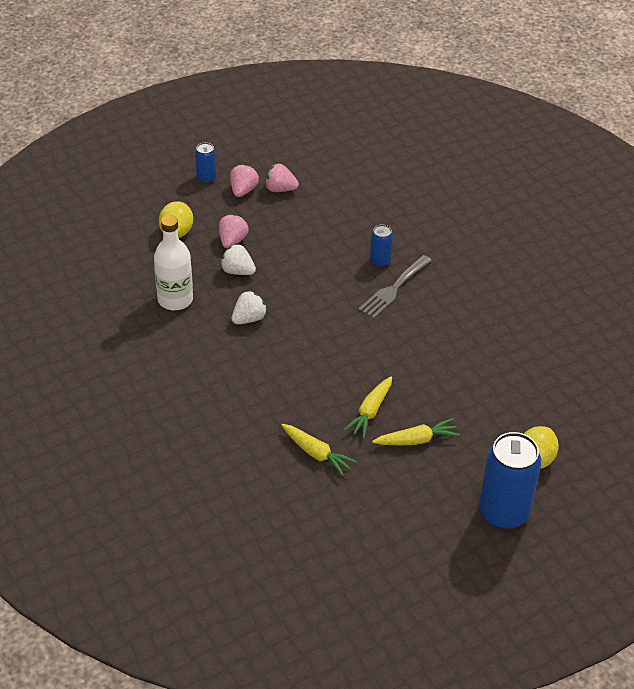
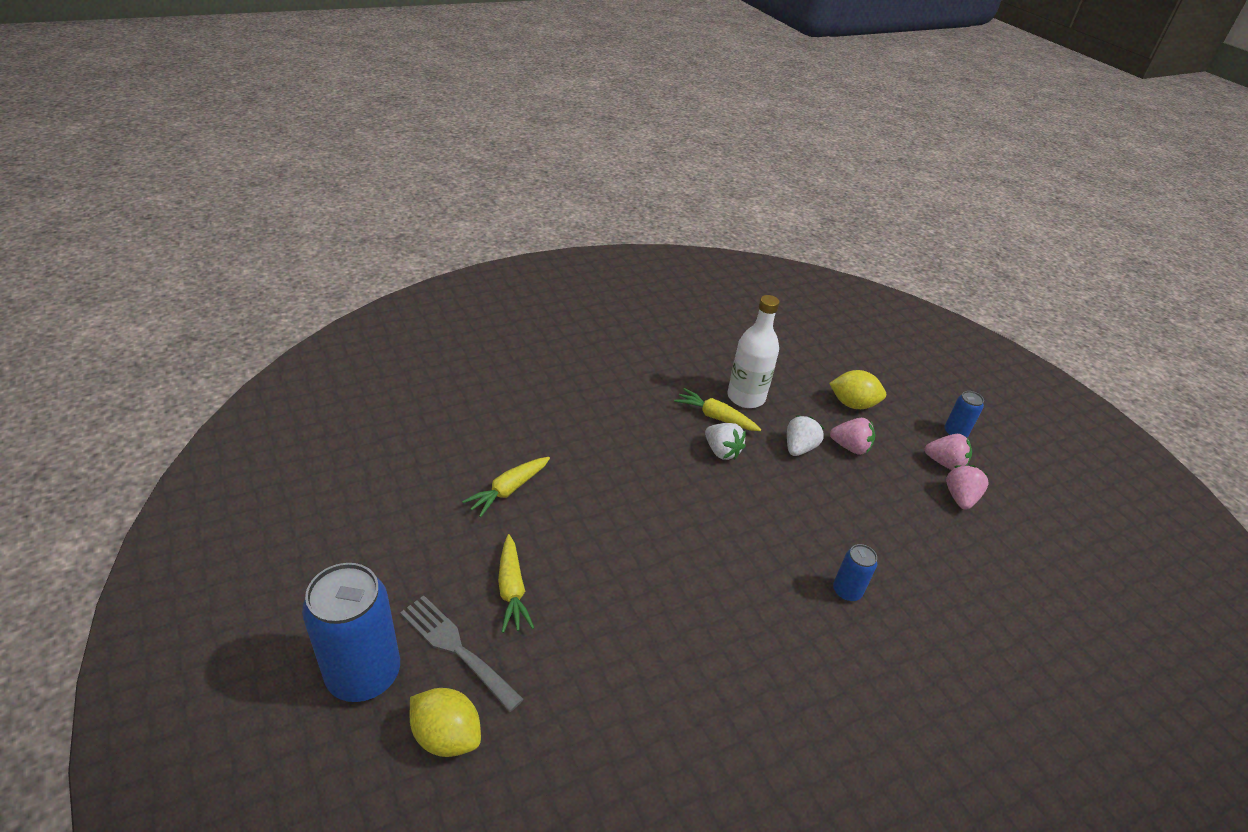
camera: 90 degrees right, 5 degrees down
yellow carrot [344,376,392,439] -> yellow carrot moved to [674,388,761,431]
grey fork [358,255,432,319] -> grey fork moved to [400,596,524,712]

